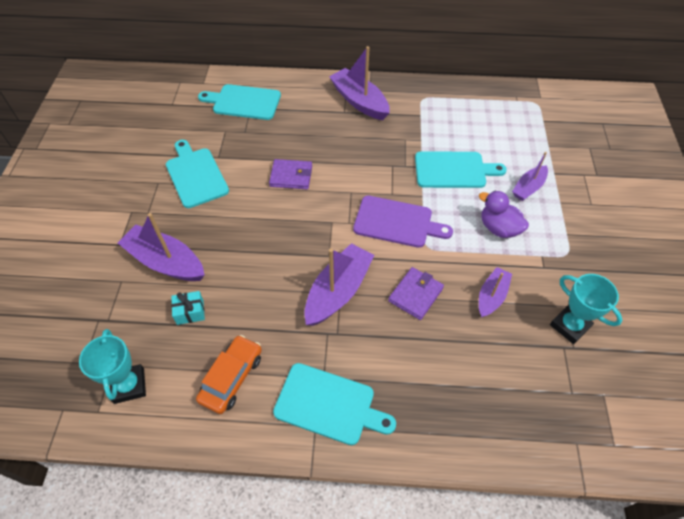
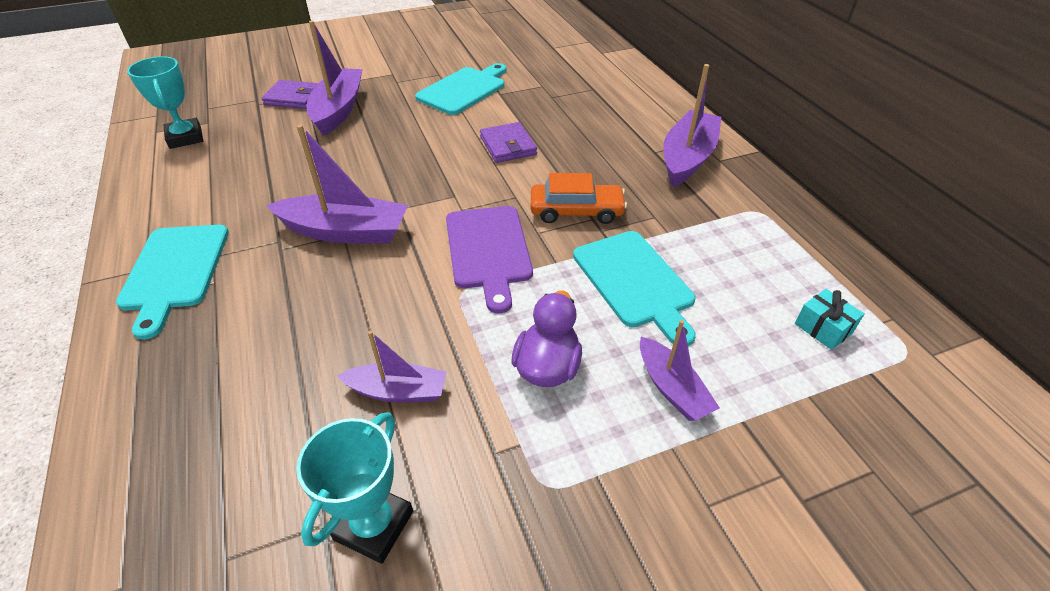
camera: 65 degrees right, 10 degrees down
turquoise trophy [79,329,146,404] -> turquoise trophy turned 75 degrees counterclockwise [127,56,203,149]
turquoise gift [171,291,205,325] -> turquoise gift moved to [795,289,864,350]
orange car [196,335,262,414] -> orange car moved to [531,173,627,224]
turquoise cutting board [198,84,281,120] -> none
purple wallet [388,267,444,320] -> purple wallet moved to [262,80,319,109]
purple boat [512,152,548,201] -> purple boat turned 135 degrees counterclockwise [640,320,720,421]

